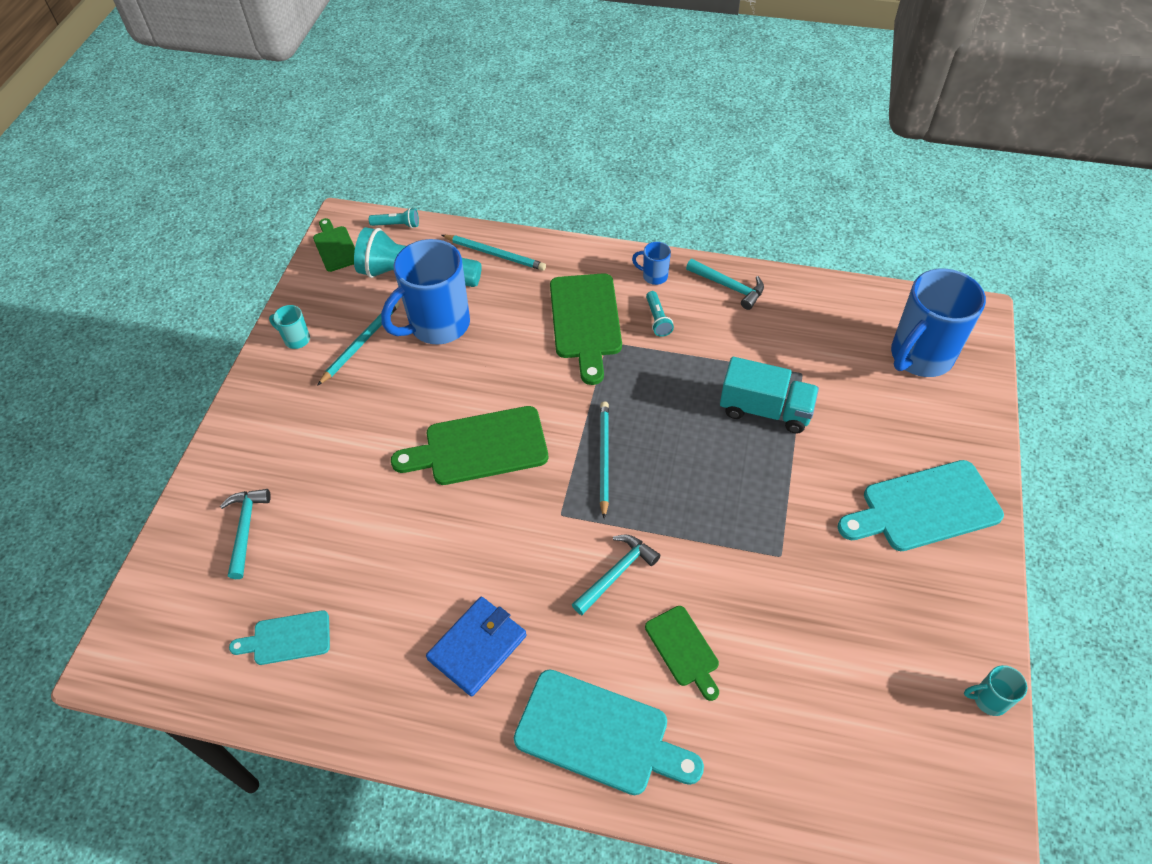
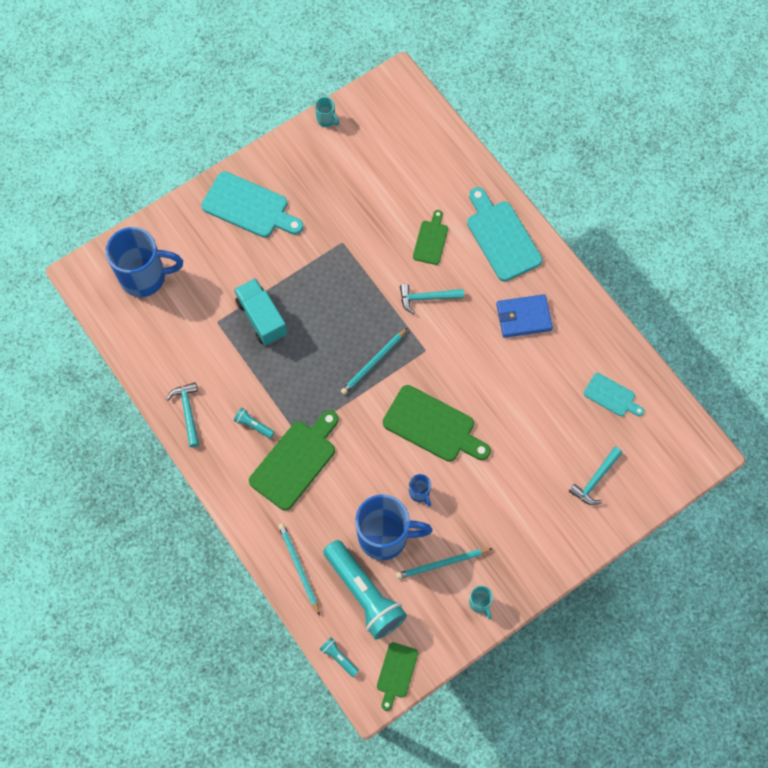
camera: 140 degrees left, 15 degrees up
blue mug [632,242,671,285] -> blue mug moved to [409,474,431,507]
turquoise flashlight [646,291,674,337] -> turquoise flashlight turned 90 degrees counterclockwise [234,408,275,439]

